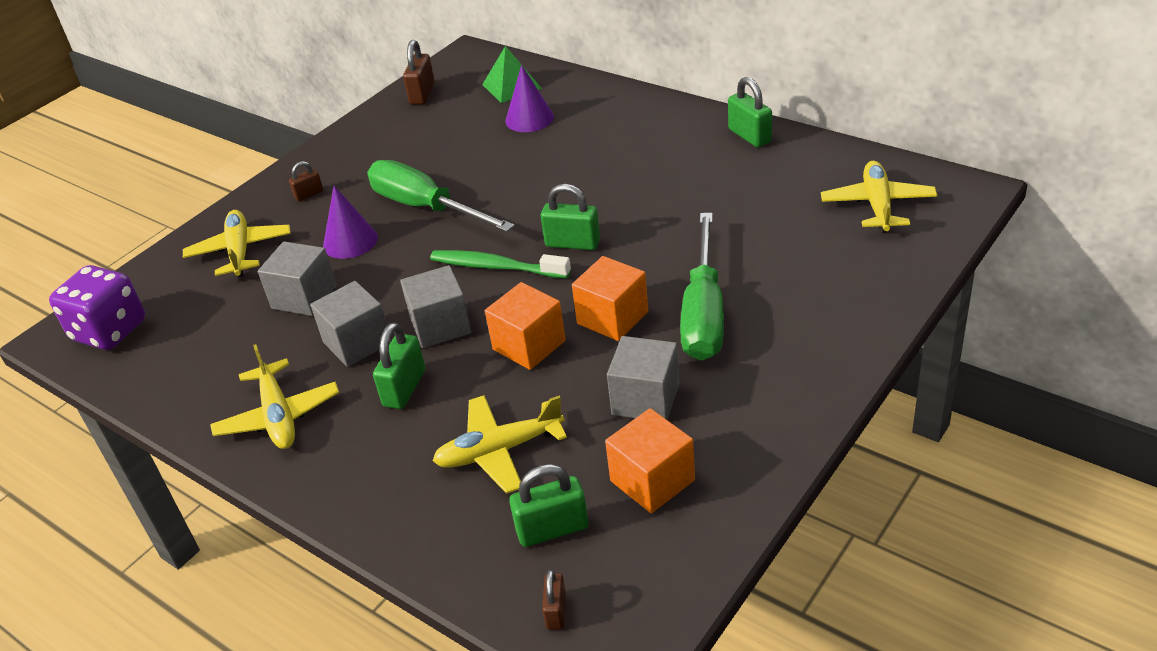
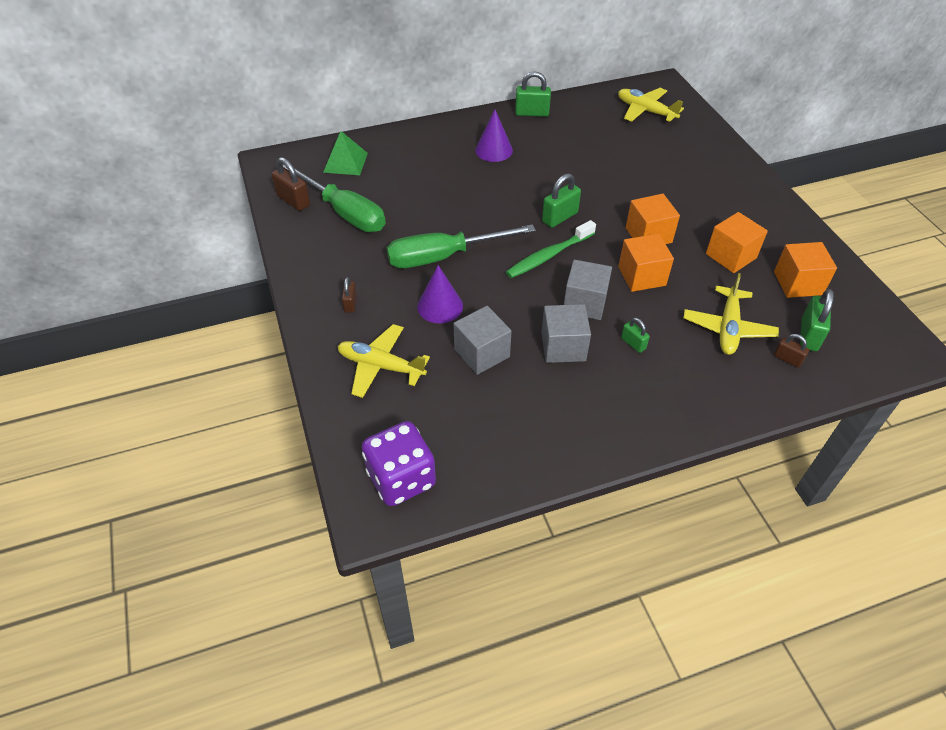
camera: 60 degrees left, 10 degrees up
yellow plane [210,344,340,449] -> none
green padlock [373,323,425,409] -> green padlock [621,317,650,353], size x0.59
purple cone [505,65,554,132] -> purple cone moved to [475,110,513,162]
brown padlock [542,569,566,630] -> brown padlock moved to [774,334,809,368]
grey cube [607,336,680,420] -> orange cube [706,212,768,273]
green screwdriver [680,213,724,361] -> green screwdriver moved to [283,164,386,232]

